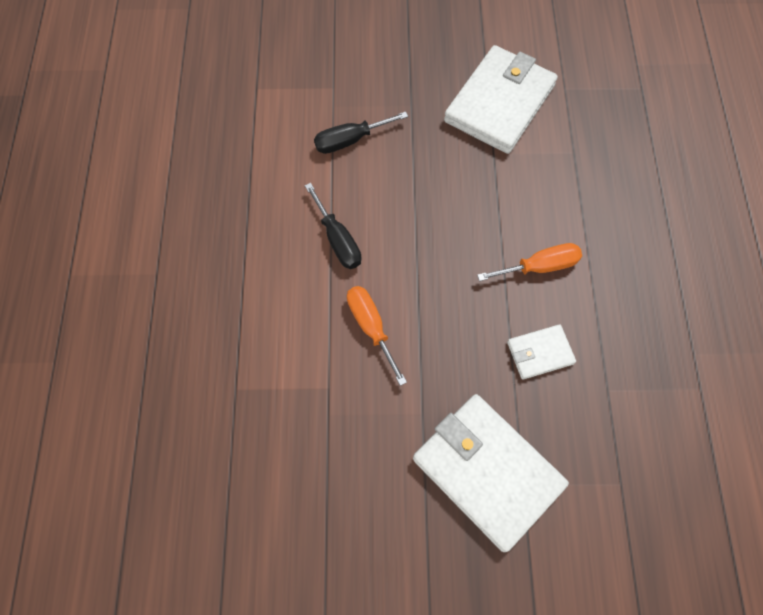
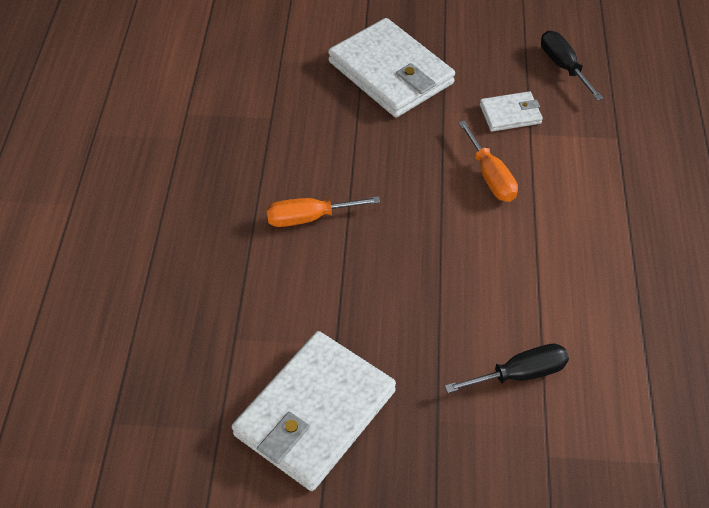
camera: 175 degrees left, 15 degrees down
black screwdriver [305,183,361,269] -> black screwdriver moved to [541,31,603,101]
white wallet [507,324,576,380] -> white wallet moved to [480,91,543,132]

